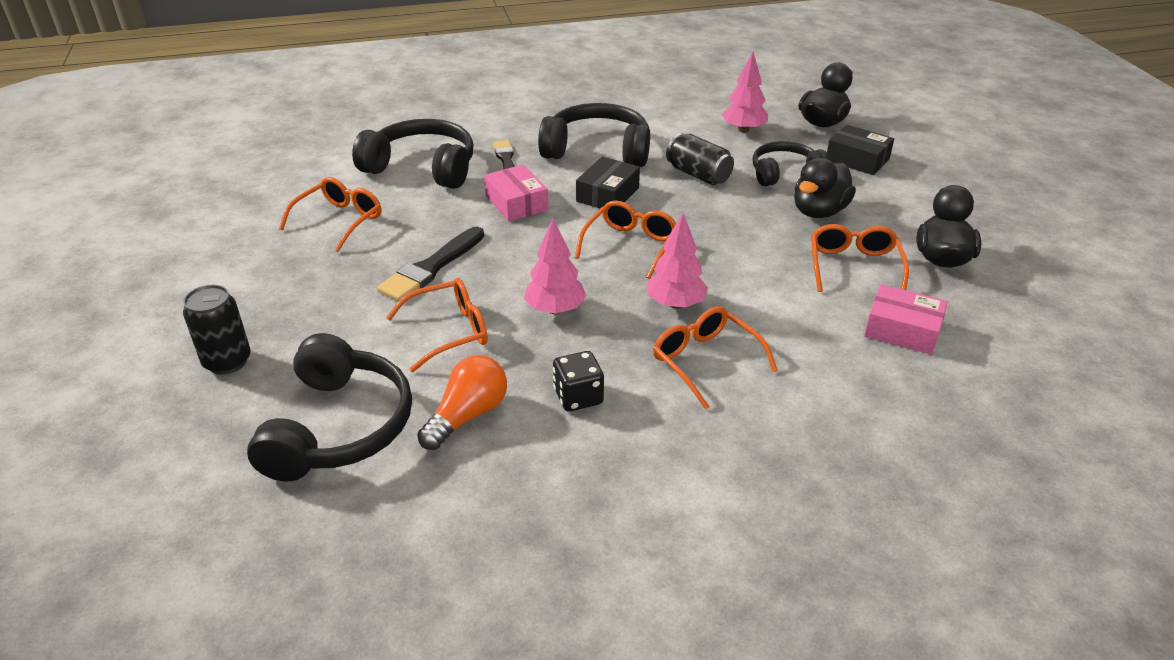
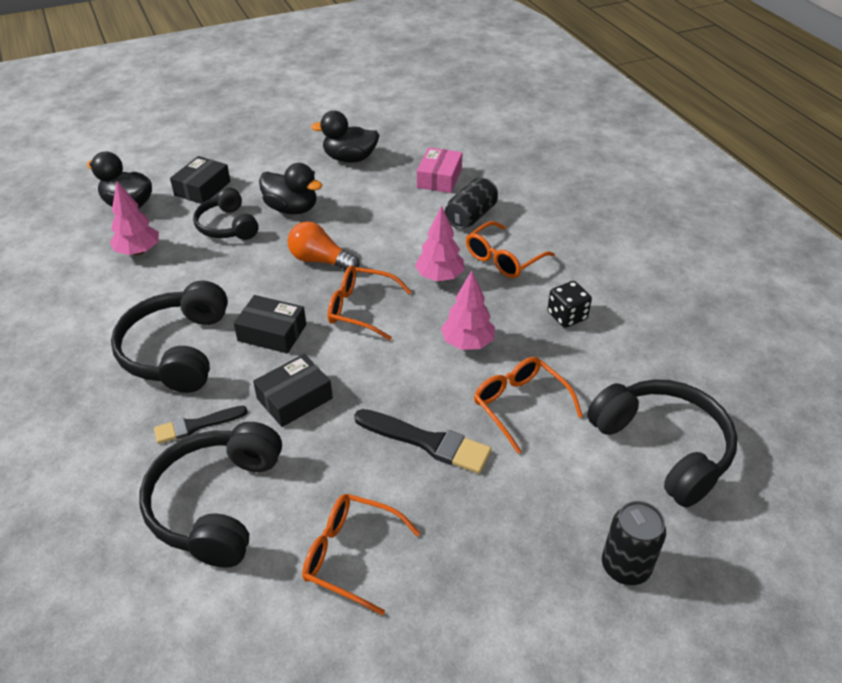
camera: 100 degrees left, 5 degrees up
black headphones [247,333,412,481] -> black headphones turned 60 degrees clockwise [587,379,737,507]
orange light bulb [417,355,507,450] -> orange light bulb moved to [287,221,360,270]
pink box [484,165,548,222] -> black box [253,354,333,427]
black can [666,133,734,185] -> black can moved to [445,178,498,229]
orange glasses [811,224,909,292] -> none

